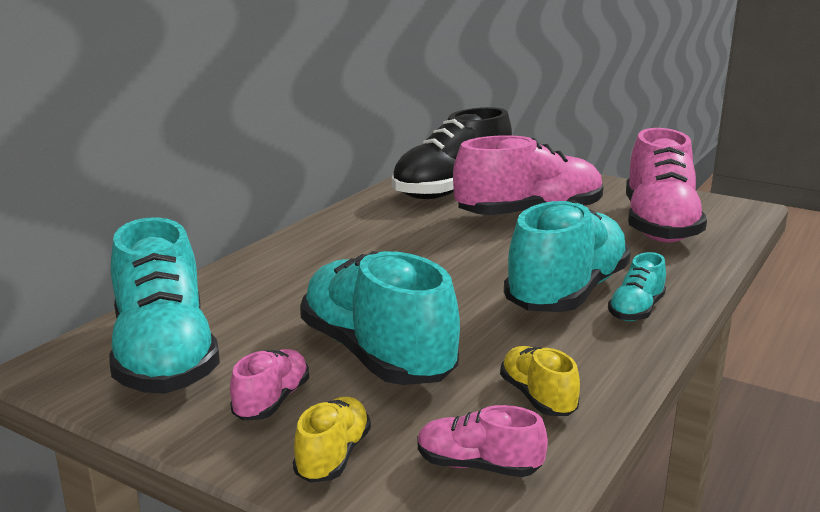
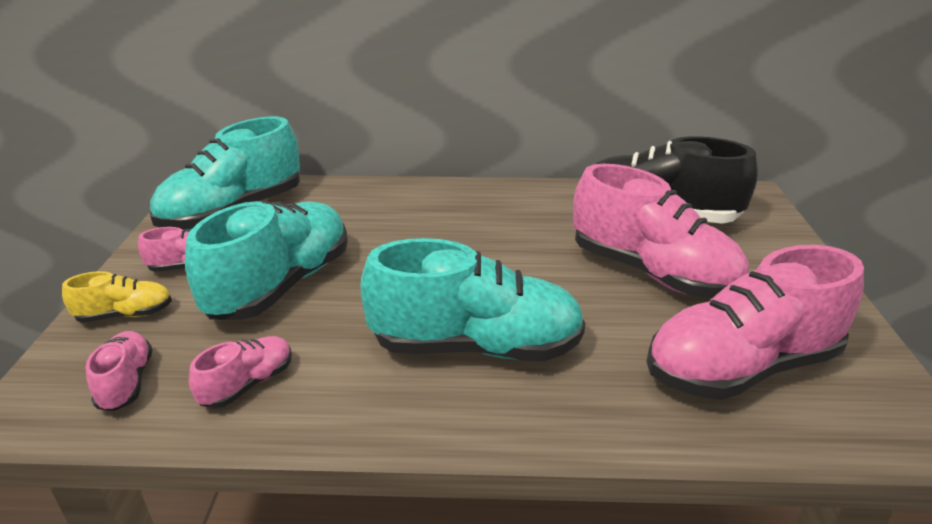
camera: 60 degrees right, 10 degrees up
yellow shoe [500,346,580,416] -> pink shoe [189,336,292,408]
turquoise shoe [608,252,666,321] -> none

